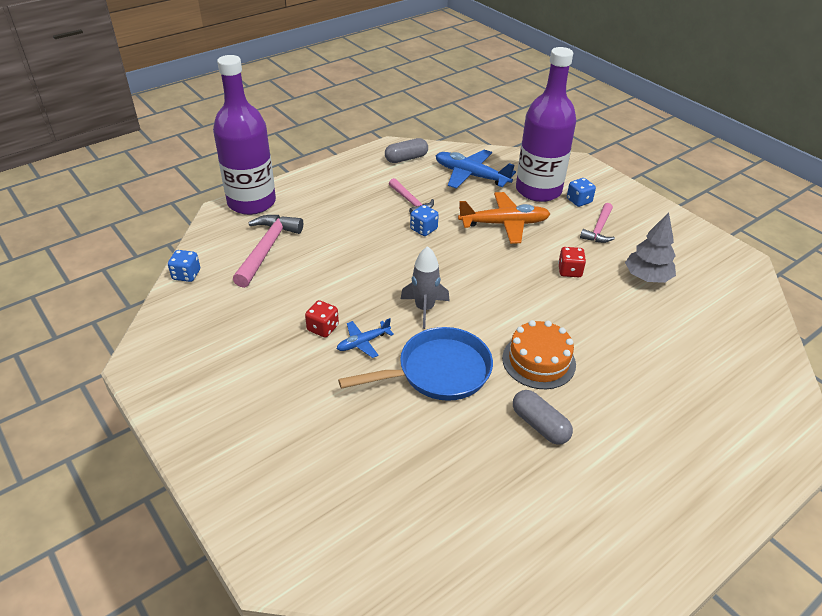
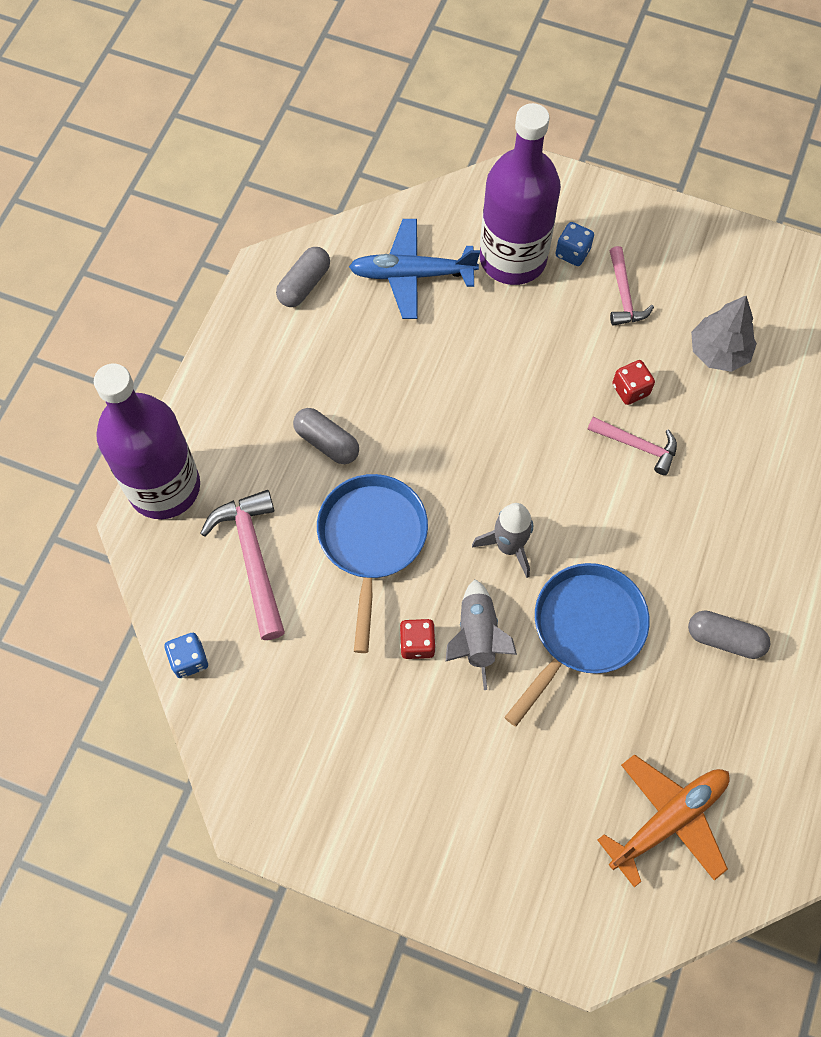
camera: 30 degrees left, 25 degrees up
blue plane [337,318,394,358] -> grey rocket [446,579,517,690]
pink hammer [389,178,434,215] -> pink hammer moved to [587,417,677,475]
blue dice [410,205,439,236] -> none
orange plane [458,192,550,244] -> orange plane moved to [597,754,730,887]
orange cake [502,320,576,389] -> none
none -> grey capsule [293,408,359,464]
none -> blue pan [317,474,428,653]

